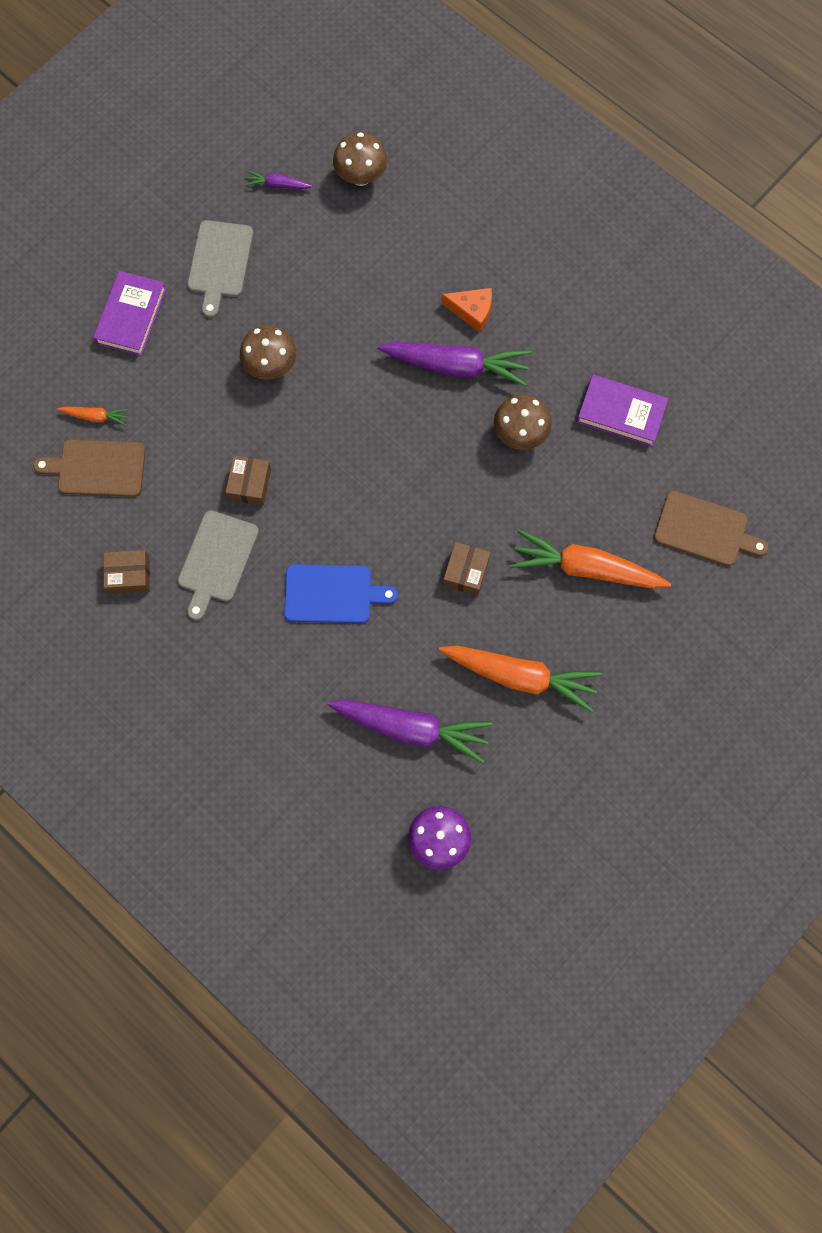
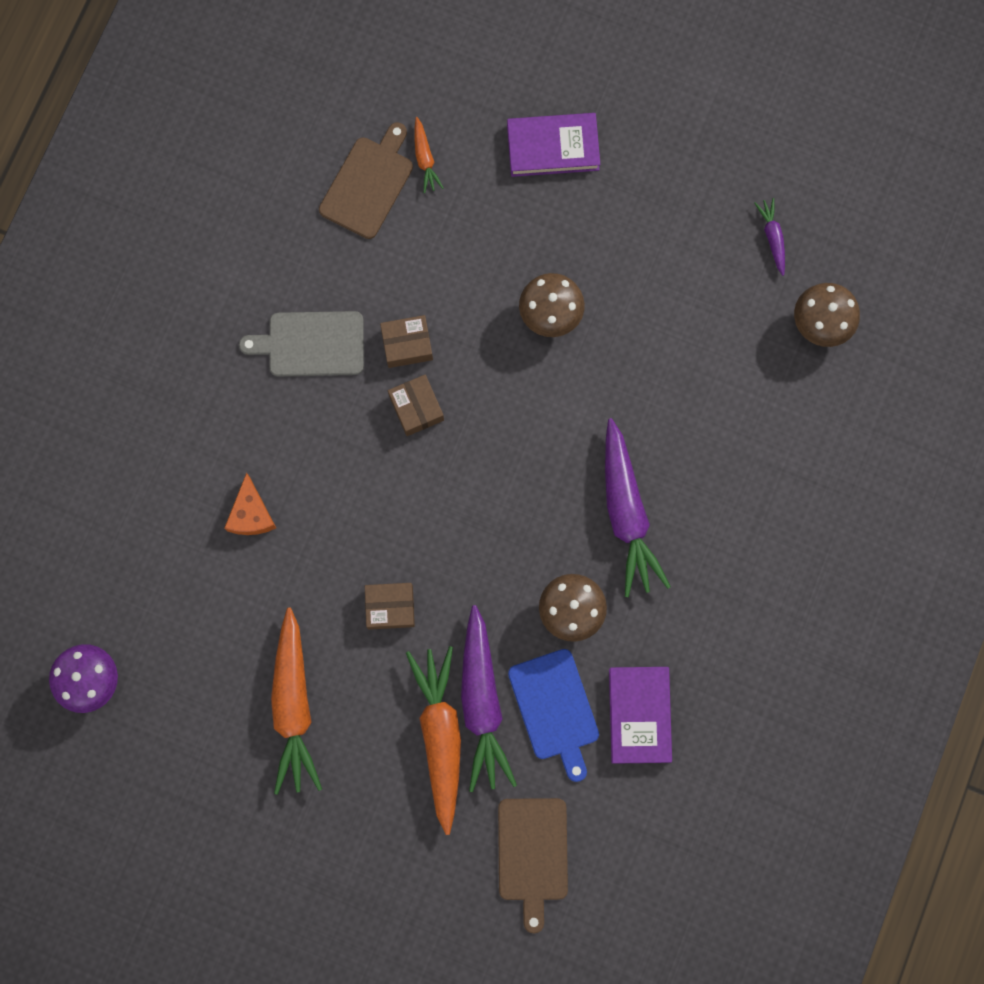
camera: 70 degrees right, 5 degrees up
brown cutting board [33,439,146,497] -> brown cutting board turned 45 degrees clockwise [319,122,413,239]
brown box [103,550,150,594] -> brown box moved to [388,375,444,436]
grey cutting board [187,220,253,318] -> none
blue cutting board [284,564,398,623] -> blue cutting board moved to [508,649,599,782]
purple carrot [327,700,492,763] -> purple carrot moved to [461,605,517,792]
orange cheese [441,288,492,332] -> orange cheese moved to [224,473,276,535]

